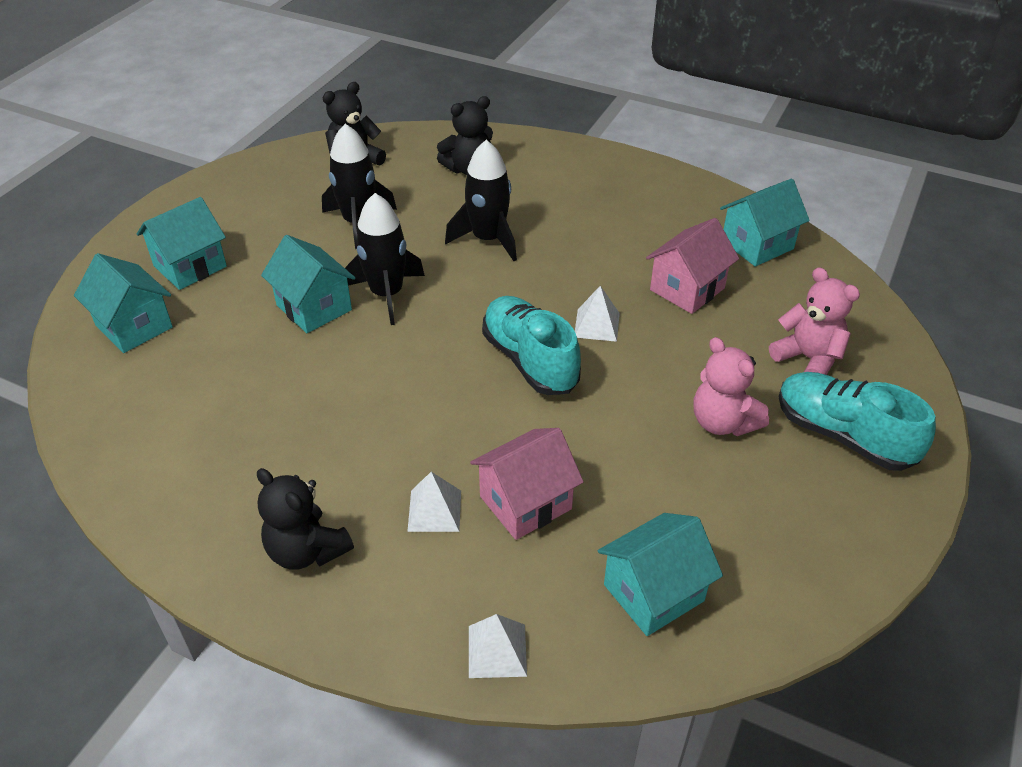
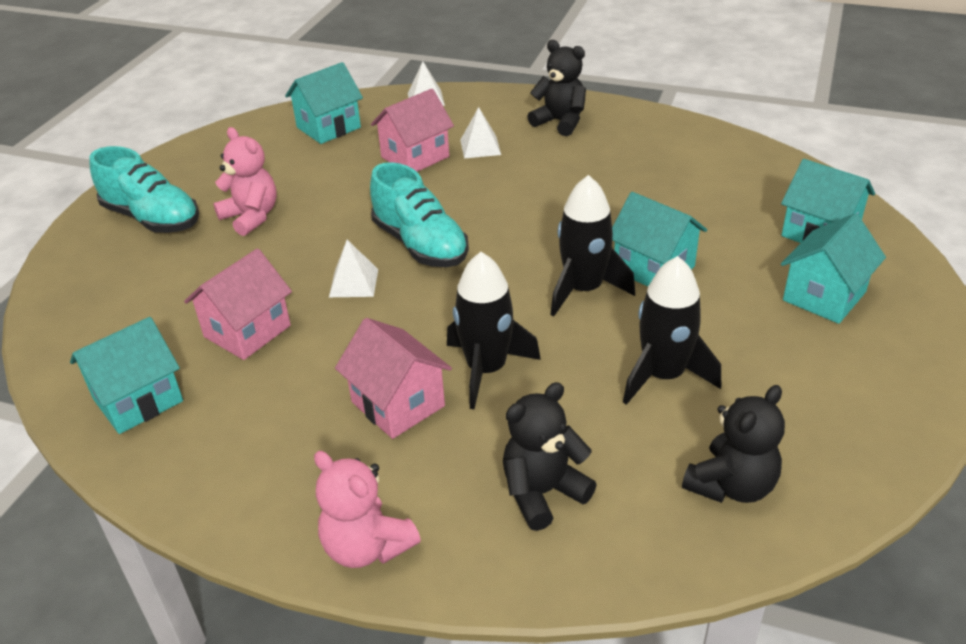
camera: 175 degrees right, 5 degrees down
pink teddy bear [769,267,860,375] -> pink teddy bear moved to [314,451,421,568]
none -> pink house [335,318,452,439]

